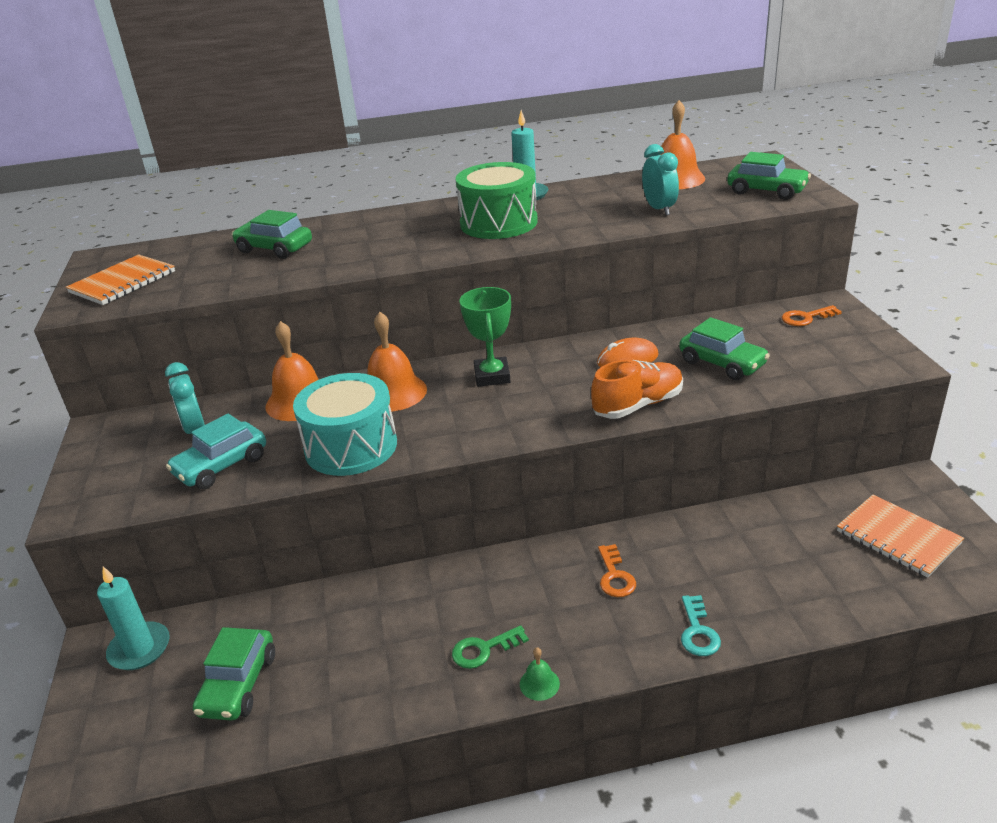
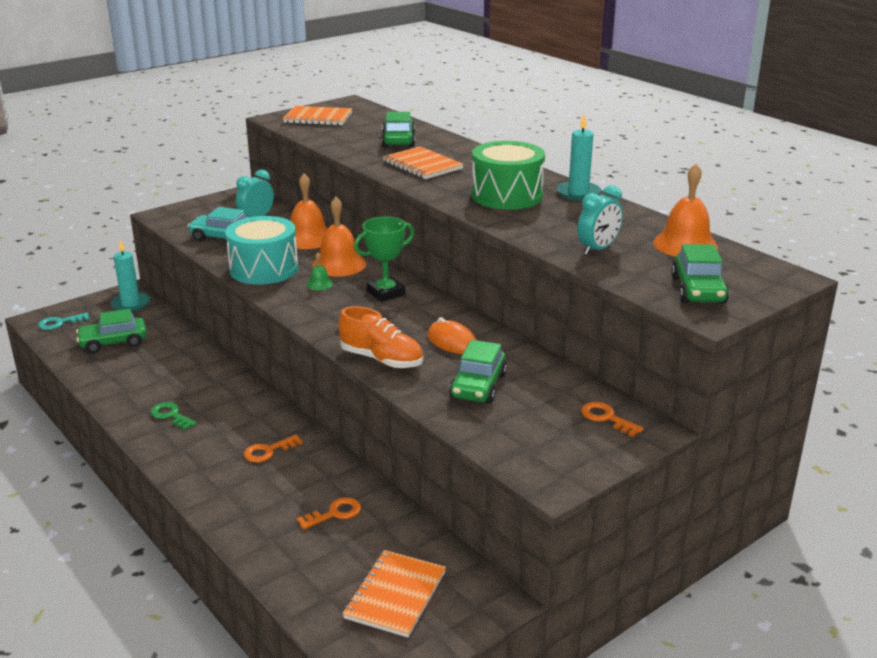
camera: 60 degrees right, 5 degrees down
green bell [520,647,560,701] -> green bell moved to [307,252,333,290]
turquoise key [681,595,721,656] -> turquoise key moved to [38,313,90,330]
none -> orange key [297,497,361,530]
none -> orange notebook [383,146,464,179]

